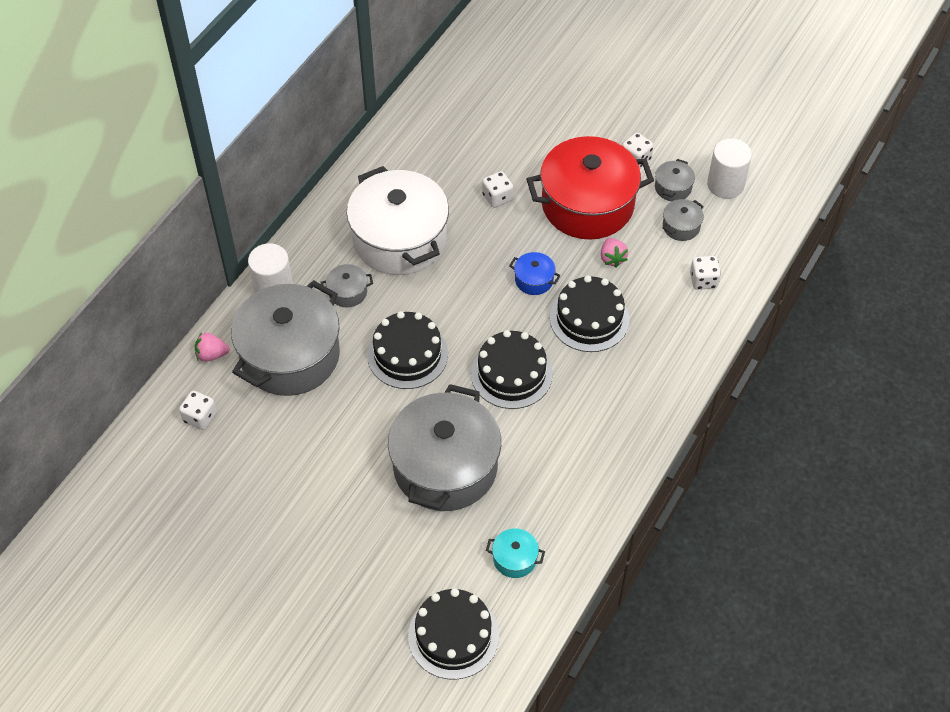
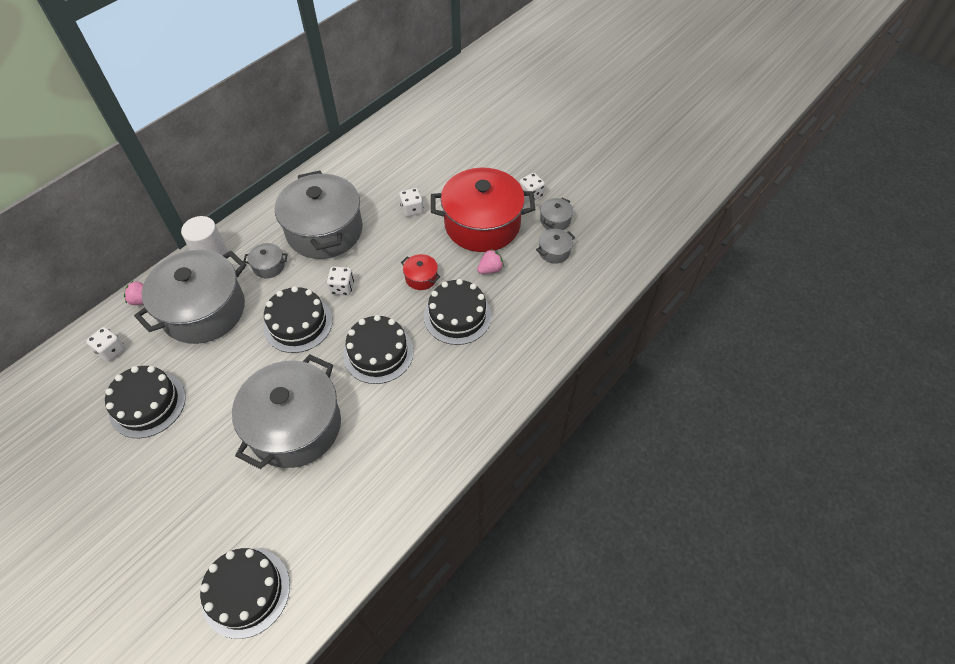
camera: 10 degrees right, 0 degrees up
white pot [347,166,449,275] -> grey pot [275,171,363,259]
turquoise pot [486,528,545,578] -> none
blue pot [509,252,561,295] -> red pot [401,254,441,290]
pink strawberry [601,238,628,267] -> pink strawberry turned 120 degrees counterclockwise [477,249,504,274]
white dice [690,256,721,290] -> white dice moved to [327,267,354,295]
white cylinder [707,138,752,199] -> none
none -> black cake [105,366,186,438]

